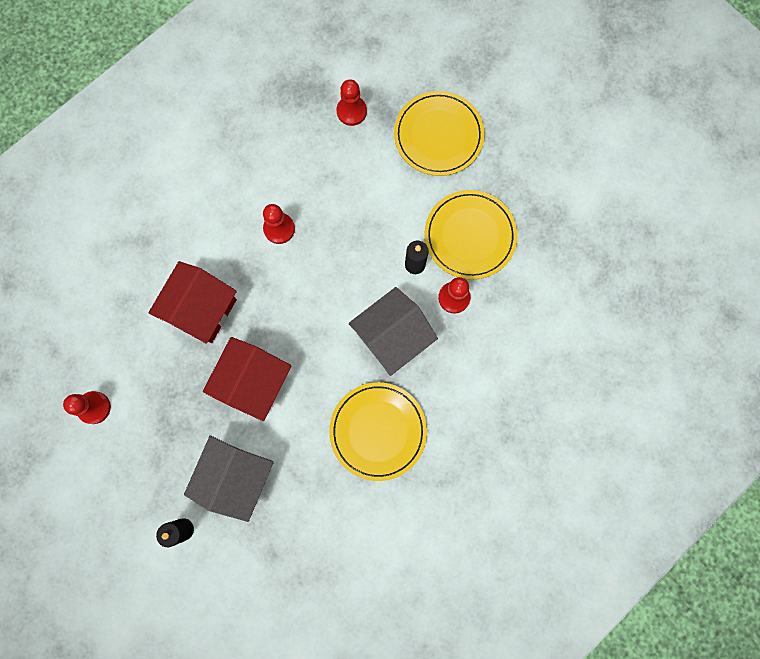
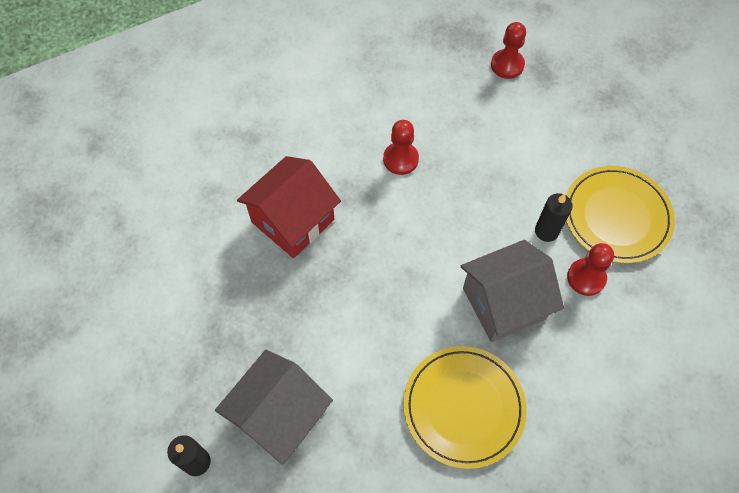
camera: 15 degrees right, 15 degrees down
red pawn [63,391,111,424] -> none
red house [203,337,291,421] -> none
yellow plate [394,91,485,176] -> none

